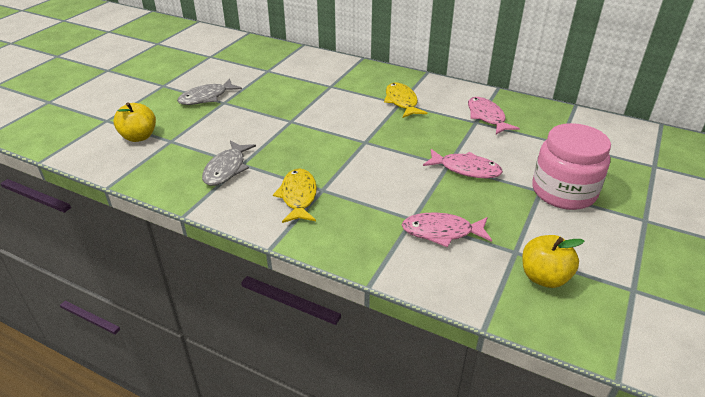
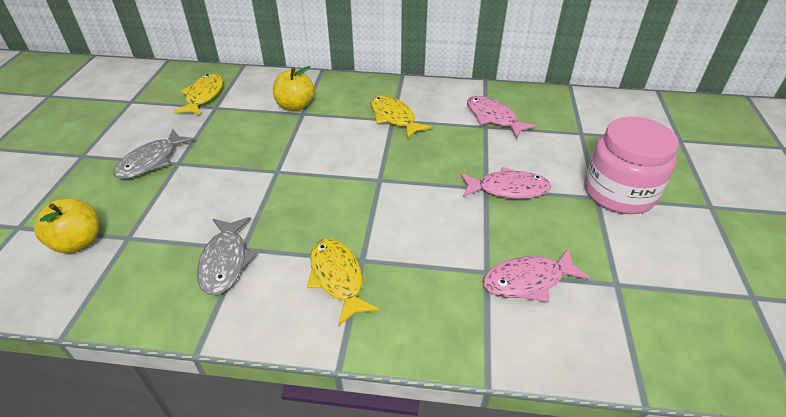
camera: 20 degrees left, 5 degrees up
yellow apple [522,235,584,288] -> yellow apple moved to [273,66,315,111]
none -> yellow fish [173,74,223,115]

